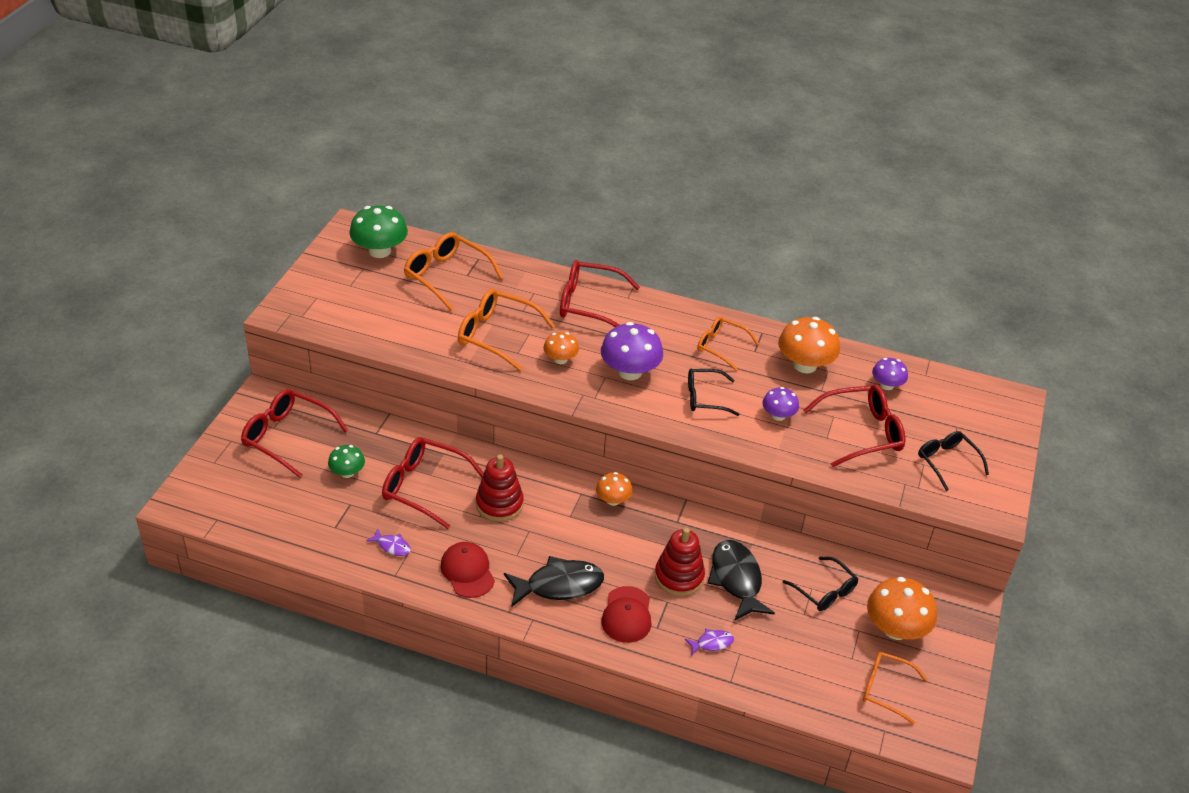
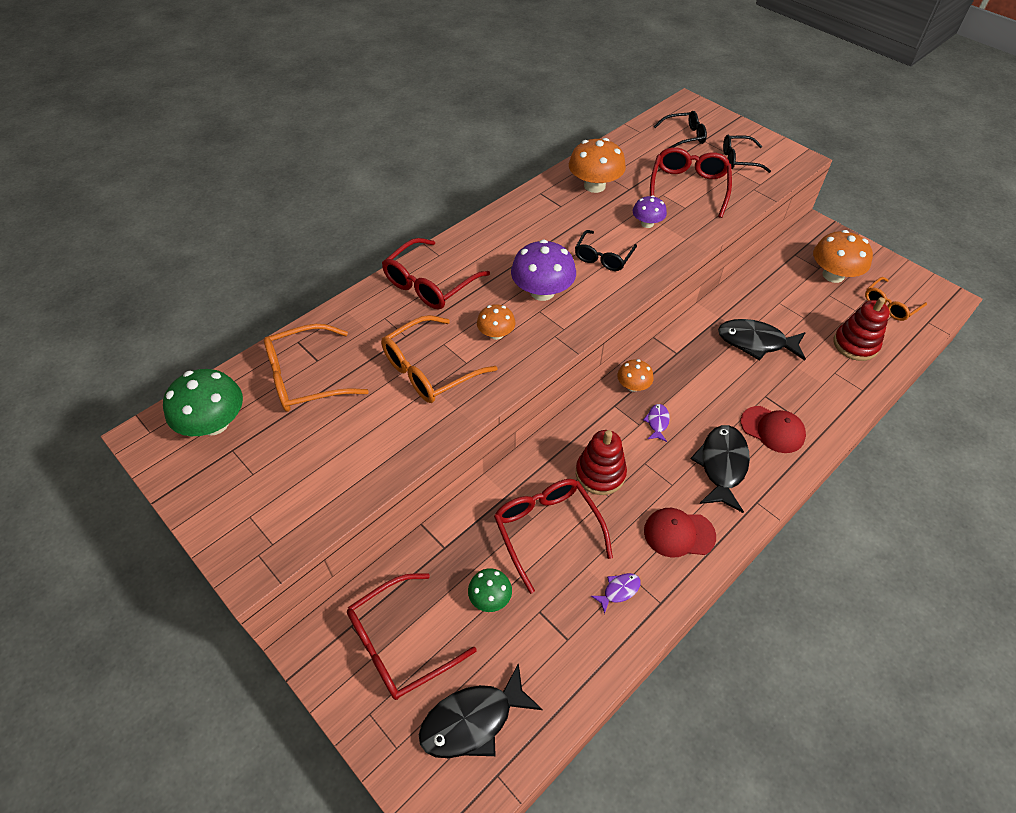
camera: 60 degrees left, 10 degrees up
red glasses [382,437,484,529] -> red glasses turned 105 degrees clockwise [494,479,613,594]
red stacking toy [655,528,705,596] -> red stacking toy moved to [833,297,890,361]
purple fish [685,629,734,655] -> purple fish moved to [643,404,670,442]
orange glasses [697,317,759,371] -> none
black glasses [783,557,859,611] -> black glasses moved to [653,111,707,148]
purple mushroom [872,358,908,390] -> none
none -> black fish [419,663,543,758]

